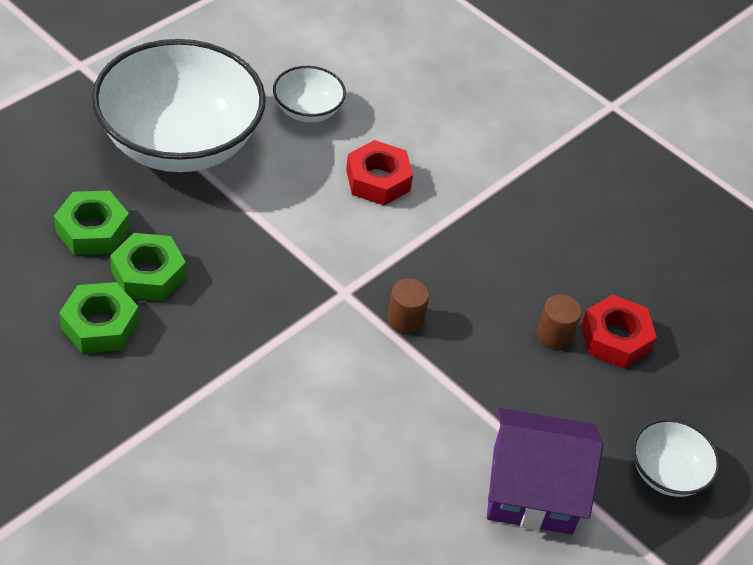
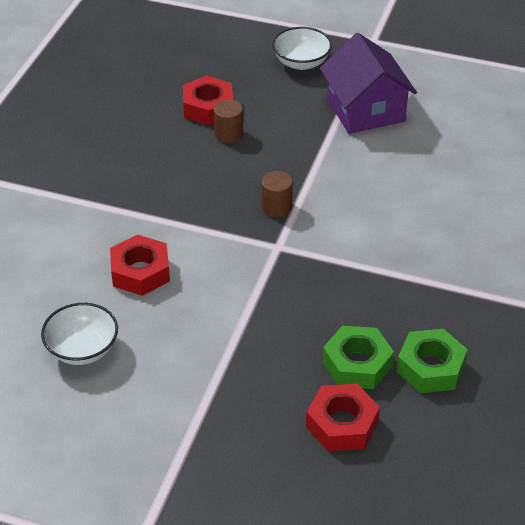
camera: 110 degrees left, 5 degrees down
green nut [54,191,130,255] -> red nut [306,384,380,451]
white bowl [92,39,266,172] -> none

